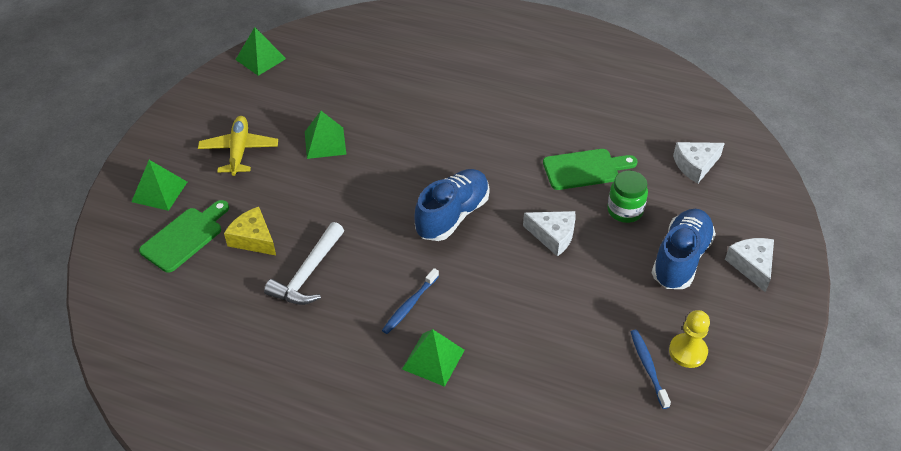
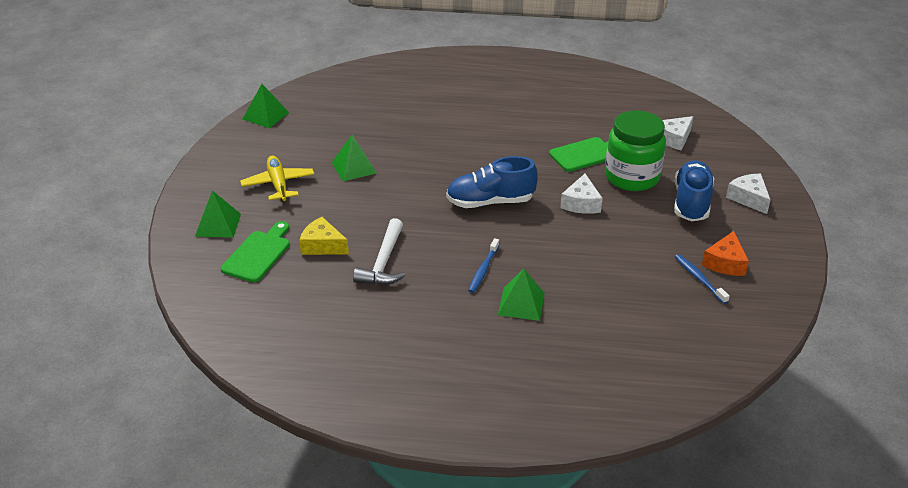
camera: 15 degrees left, 10 degrees down
blue shoe [414,169,490,241] -> blue shoe turned 120 degrees counterclockwise [446,156,538,208]
white cheese [523,211,576,257] -> white cheese turned 90 degrees clockwise [560,174,603,214]
green jar [607,171,648,223] -> green jar [605,111,666,191], size x1.76
yellow pawn [669,310,710,368] -> orange cheese [702,231,749,276]

